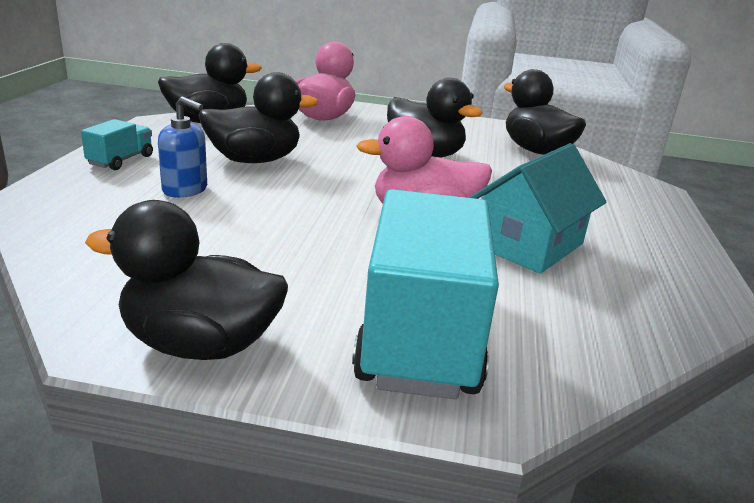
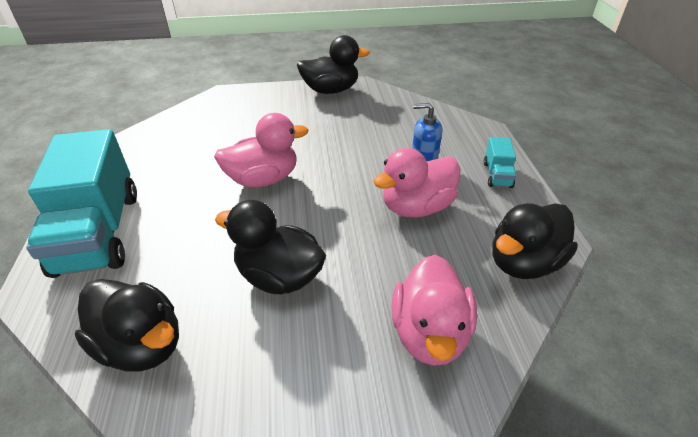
camera: 165 degrees right, 15 degrees up
black duck [198,72,318,163] -> pink duck [373,148,460,218]
turquoise truck [352,189,499,399] -> turquoise truck moved to [26,129,137,278]
turquoise house [469,143,606,274] -> none

